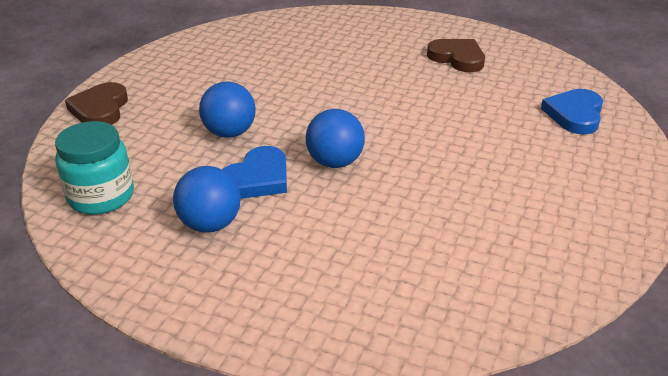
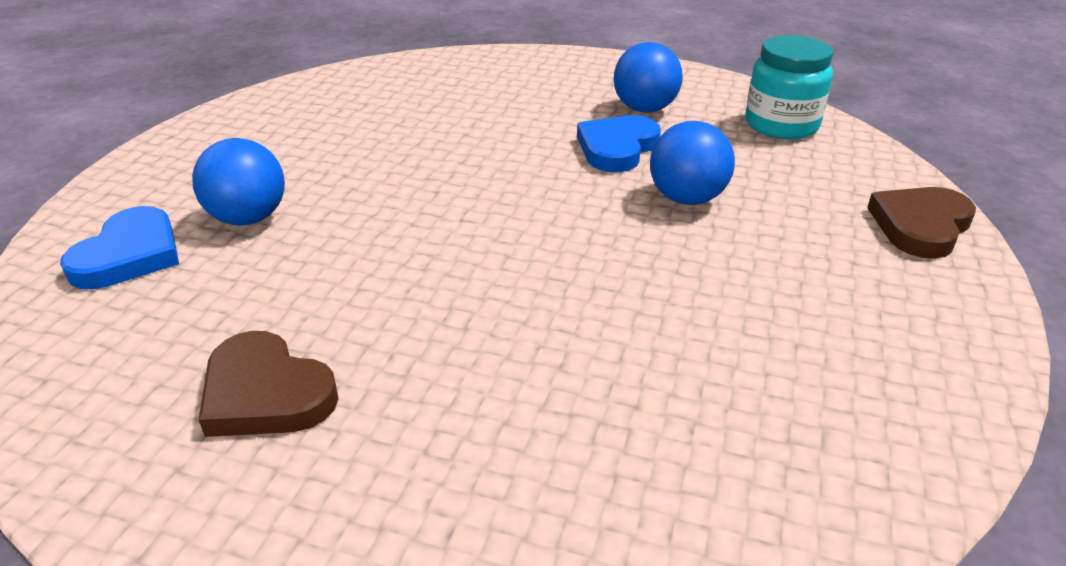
camera: 175 degrees right, 0 degrees up
brown heart [65,82,128,125] -> brown heart turned 135 degrees counterclockwise [867,187,976,259]
blue ball [305,109,365,168] -> blue ball moved to [192,138,285,226]

